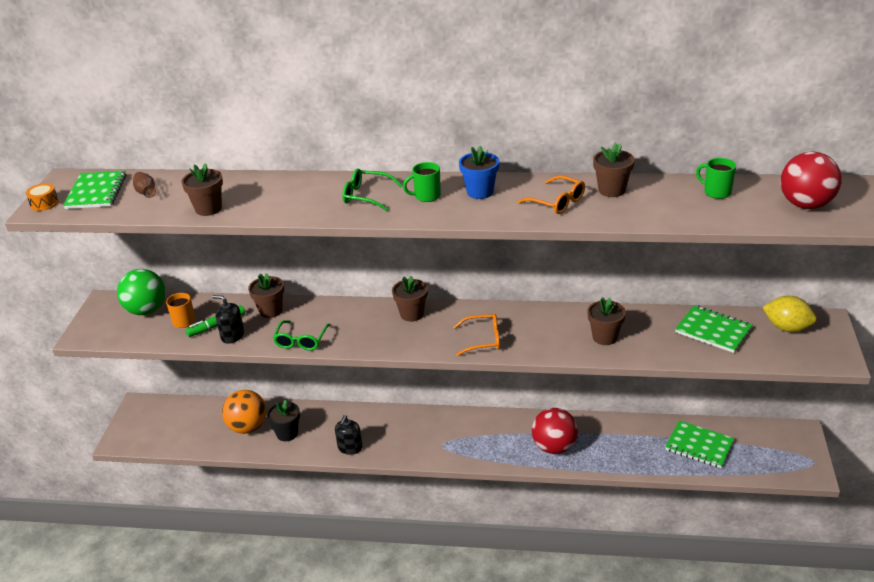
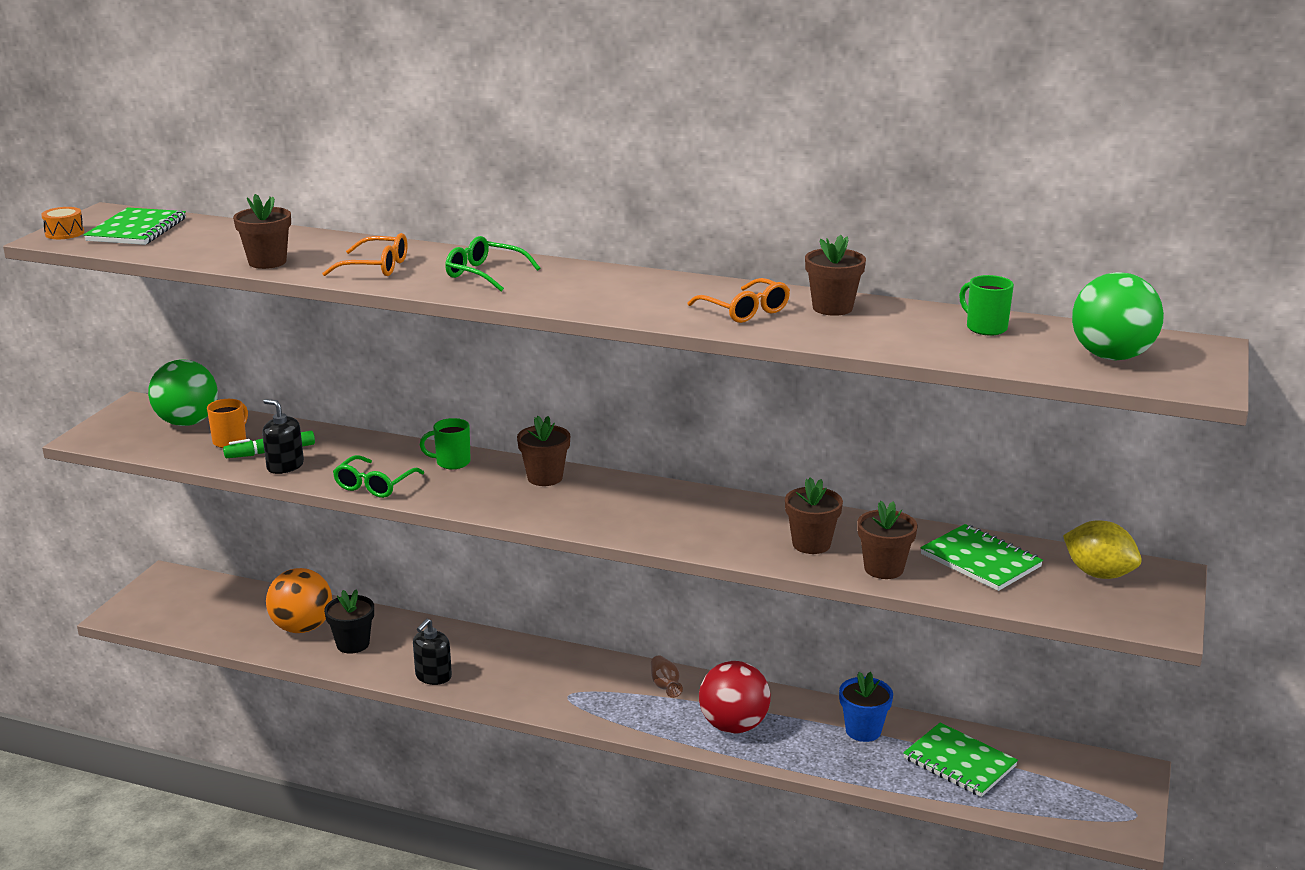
camera: 10 degrees right, 10 degrees down
brown vase [133,172,156,198] -> brown vase moved to [651,656,683,698]
brown flower pot [248,273,284,318] -> brown flower pot moved to [857,501,917,579]
green mug [403,162,441,202] -> green mug moved to [420,418,471,469]
orange glasses [454,314,500,356] -> orange glasses moved to [322,233,407,276]
blue flower pot [459,146,499,199] -> blue flower pot moved to [839,672,893,742]
red ball [781,152,842,209] -> green ball [1072,272,1164,360]

